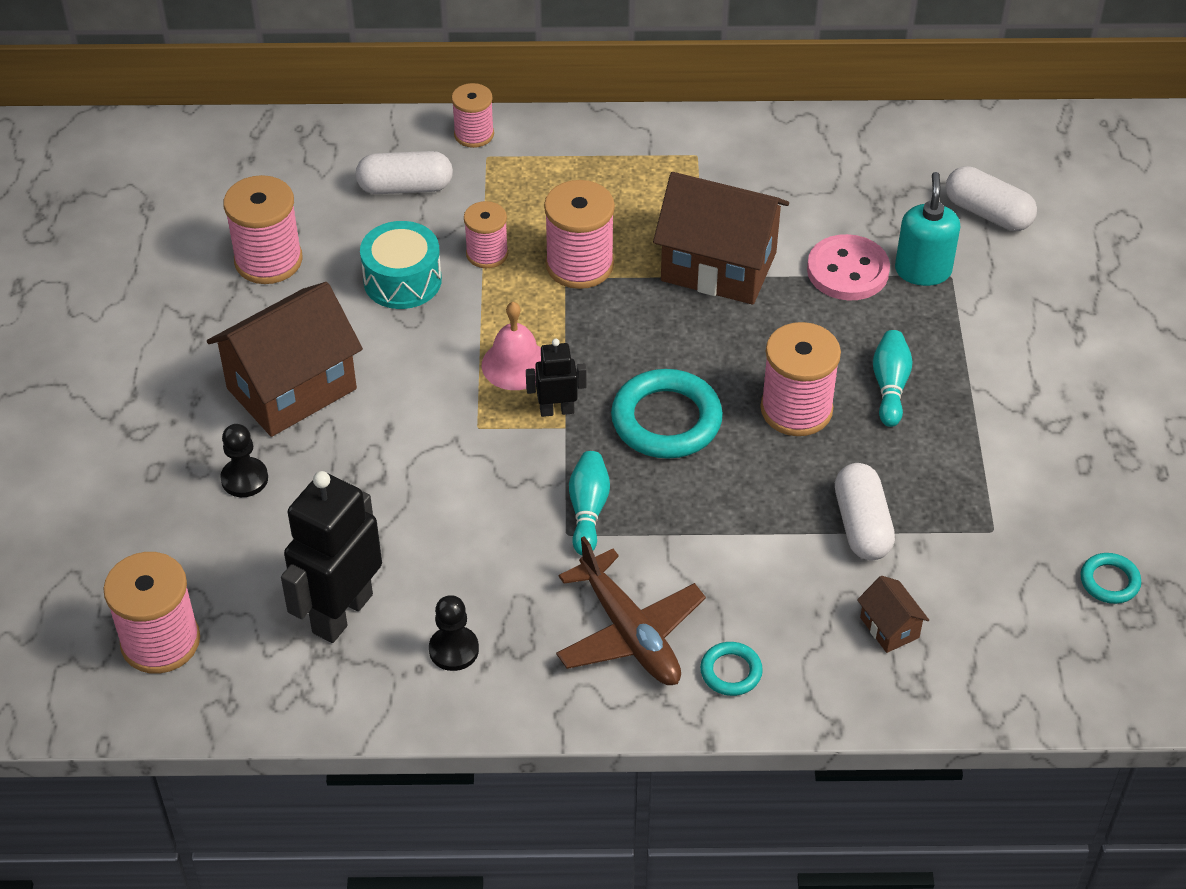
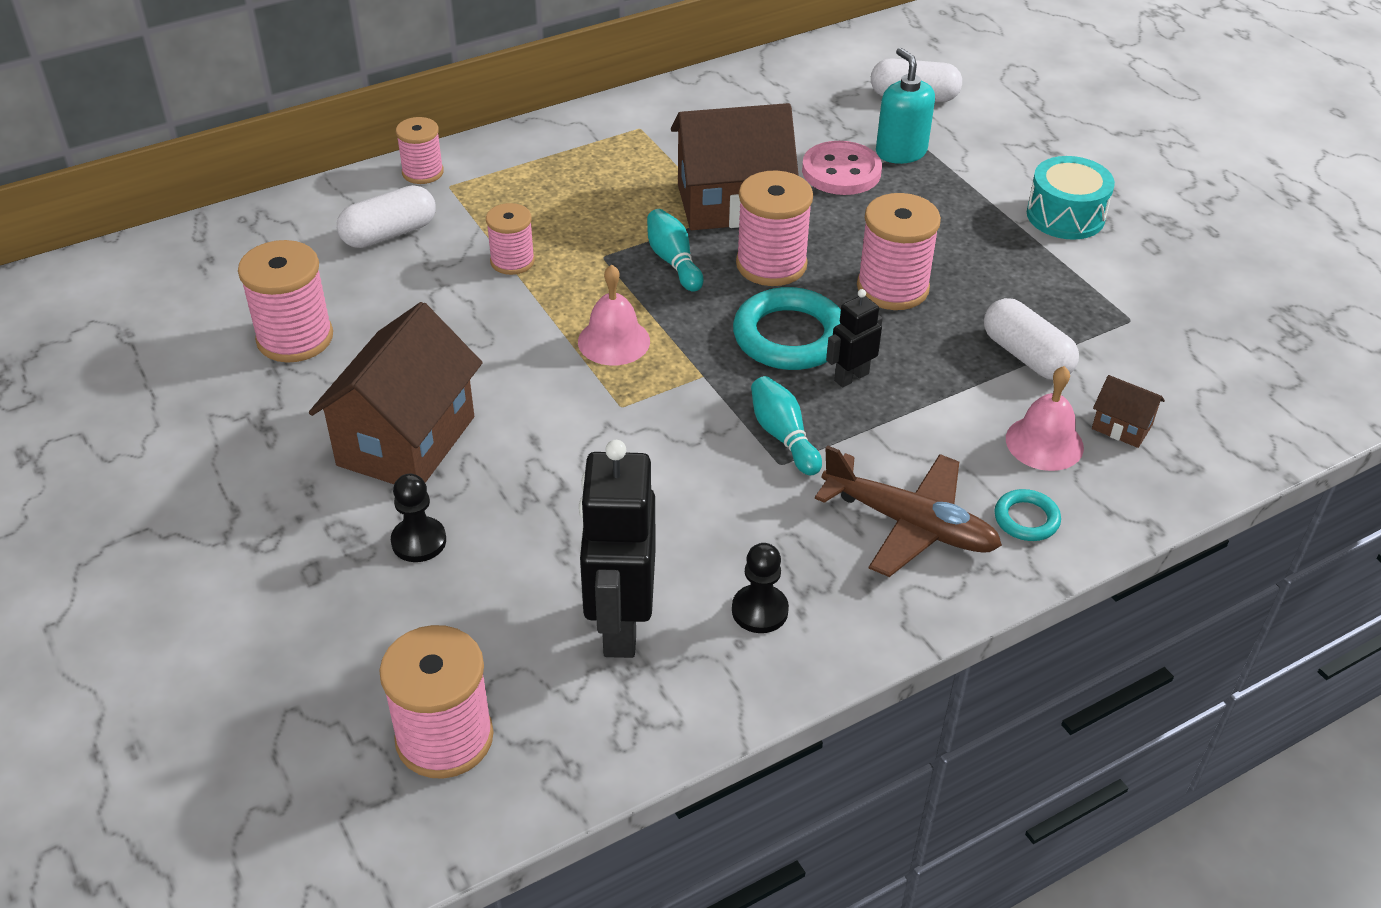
camera: 30 degrees left, 5 degrees down
turquoise drum [360,221,442,309] -> turquoise drum moved to [1027,156,1115,240]
black robot [526,339,586,417] -> black robot moved to [826,289,883,388]
pink spool [544,180,615,289] -> pink spool moved to [736,170,813,286]
turquoise bowling pin [873,330,913,427] -> turquoise bowling pin moved to [647,209,704,292]
turquoise ring [1080,553,1141,604] -> none
none -> pink bell [1006,366,1084,471]

